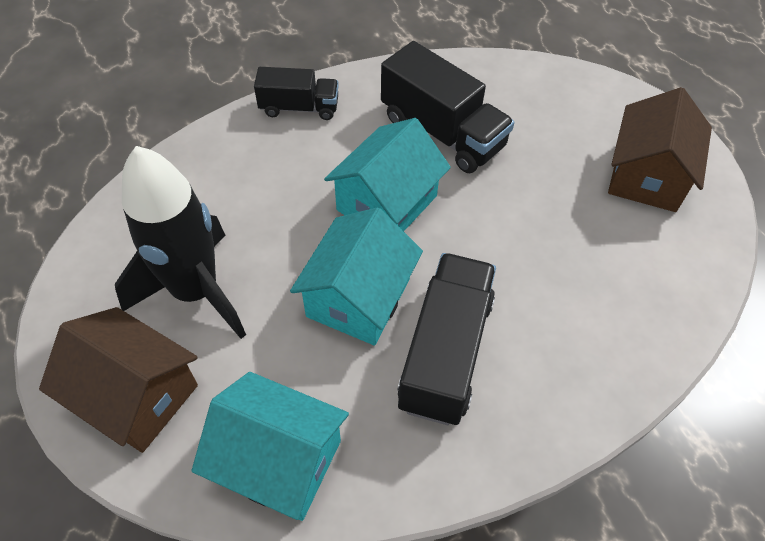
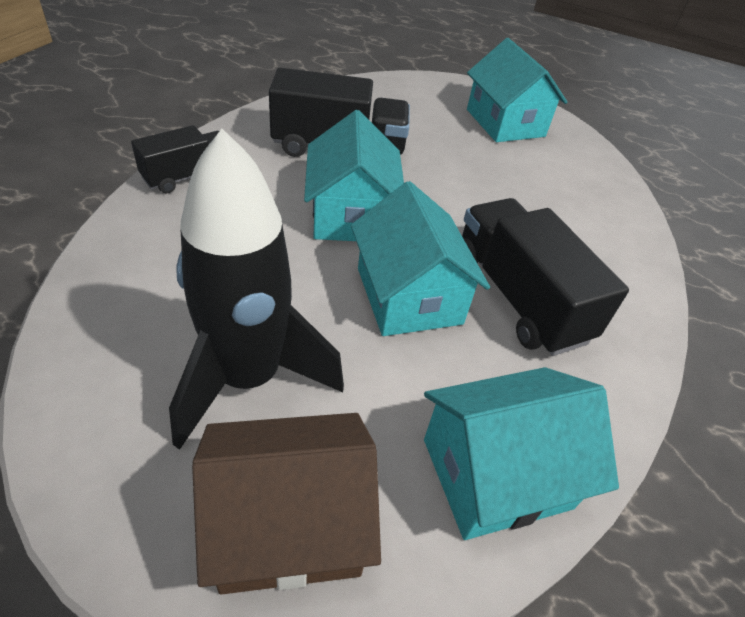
camera: 45 degrees left, 10 degrees down
brown house [608,87,712,212] -> turquoise house [467,38,567,142]

